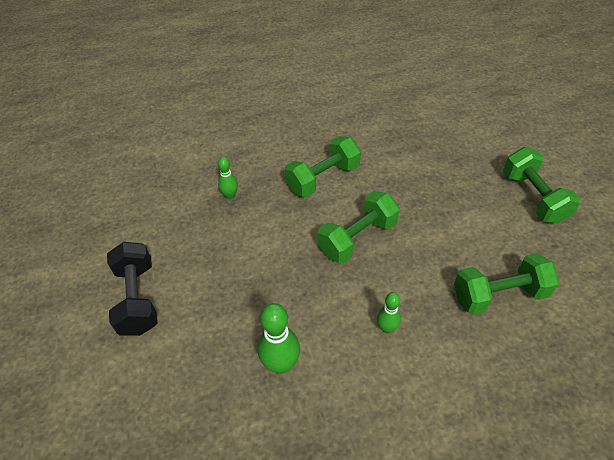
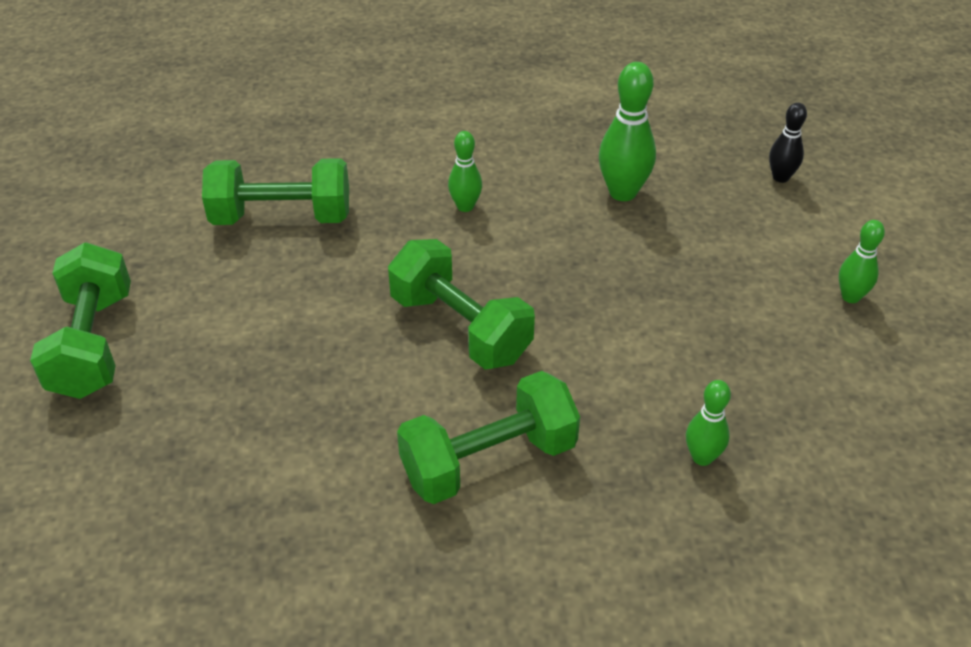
camera: 170 degrees left, 5 degrees down
black dumbbell [107,242,158,336] -> green bowling pin [839,220,885,303]
green dumbbell [318,191,400,263] -> green dumbbell turned 75 degrees clockwise [388,239,535,369]
none -> black bowling pin [769,102,807,183]

